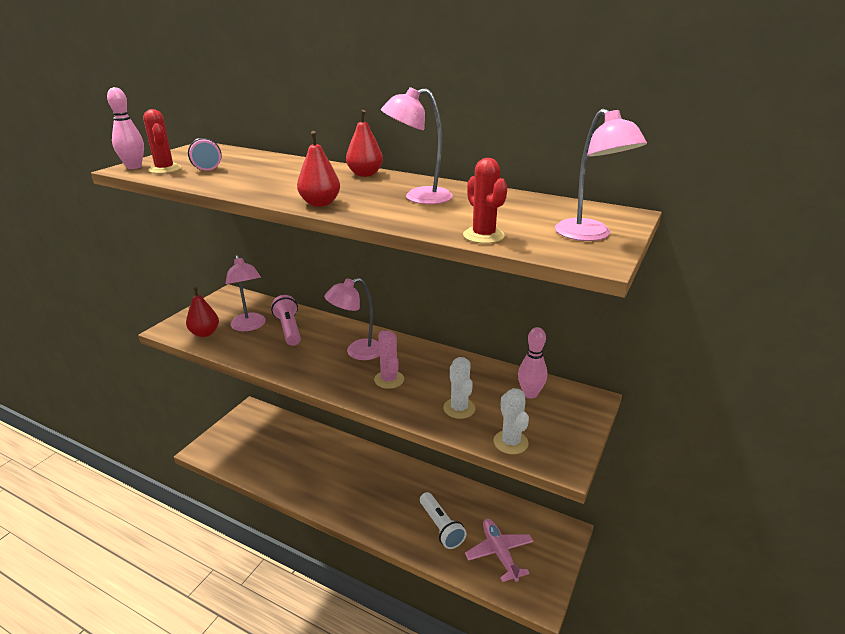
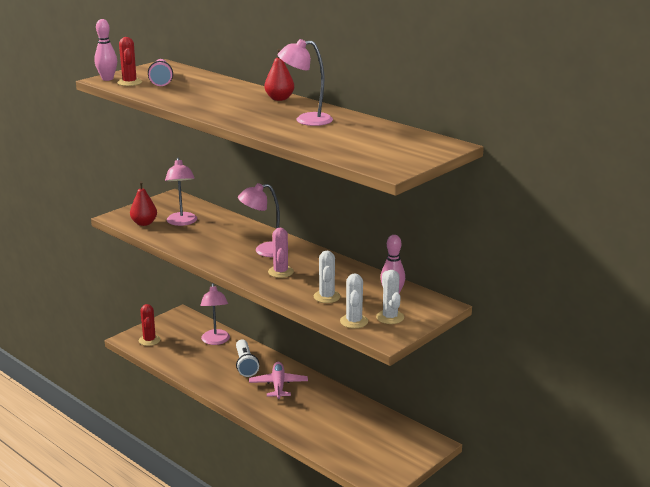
camera: 15 degrees right, 5 degrees down
pink flashlight [271,295,301,346] -> none
red pear [297,131,340,207] -> none
white flashlight [420,492,467,549] -> white flashlight moved to [236,339,259,377]
red cactus [463,158,508,244] -> red cactus moved to [139,304,160,346]
pink plane [465,519,534,582] -> pink plane moved to [249,362,308,399]
pink lamp [555,108,647,241] -> pink lamp moved to [200,283,230,345]
none -> white cactus [376,270,404,324]

